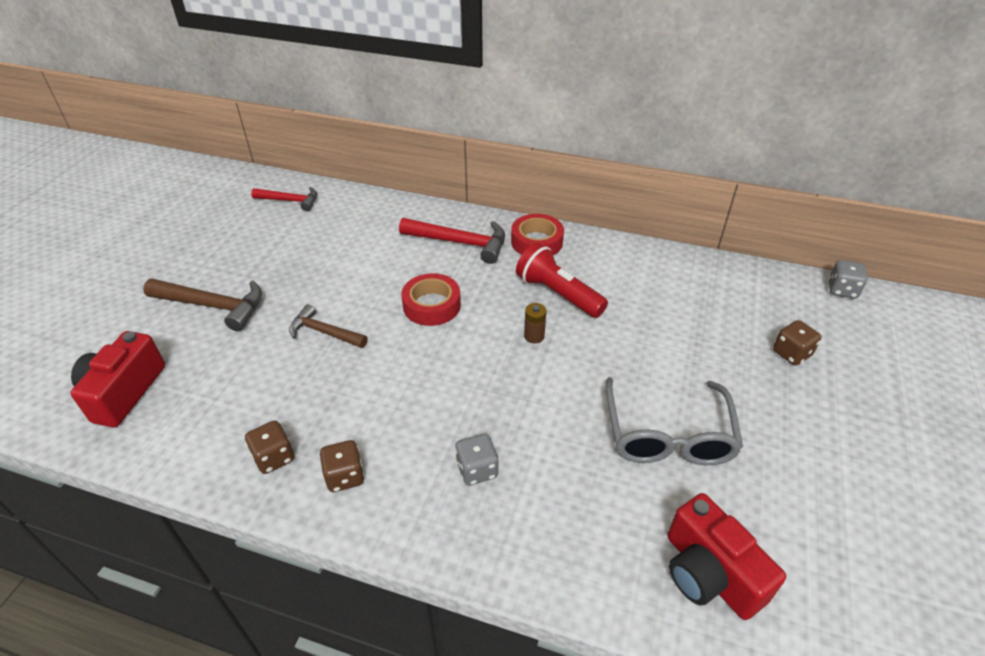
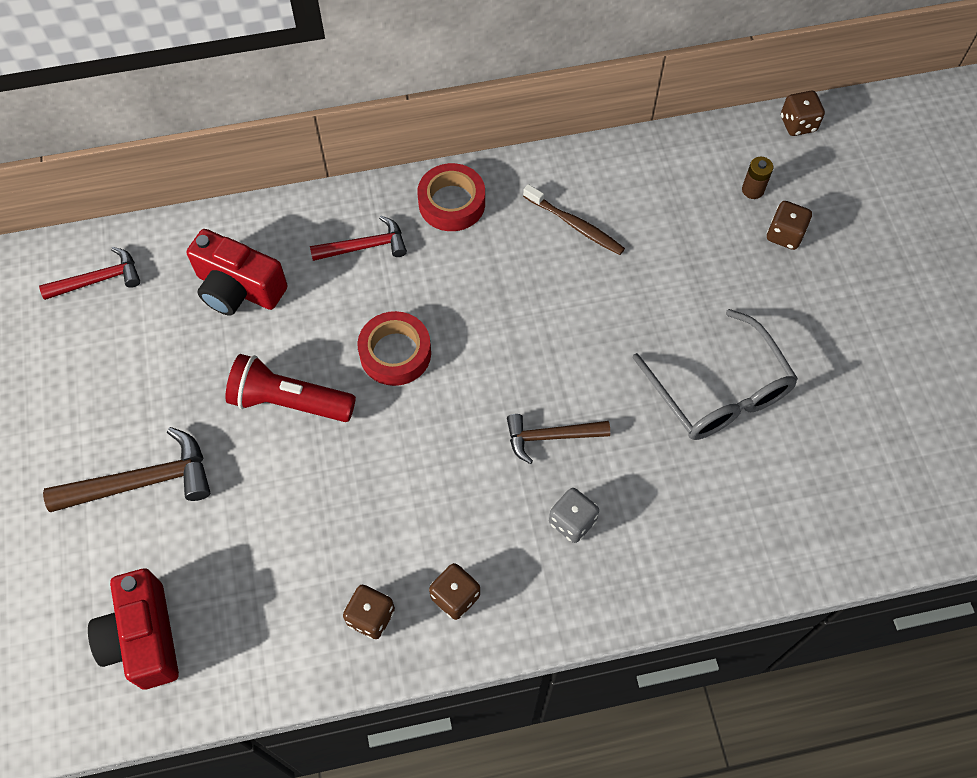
camera: 30 degrees left, 20 degrees up
brown hammer [289,304,368,348] -> brown hammer moved to [507,414,610,464]
red hammer [399,218,505,264] -> red hammer [310,216,407,261], size x0.66
red flashlight [516,243,608,318] -> red flashlight moved to [225,354,356,422]
brown battery [524,303,547,343] -> brown battery moved to [742,157,773,199]
red camera [668,493,786,620] -> red camera moved to [187,229,288,316]
grey dice [828,260,868,299] -> brown dice [781,91,825,136]
none -> brown toothbrush [523,184,625,255]

